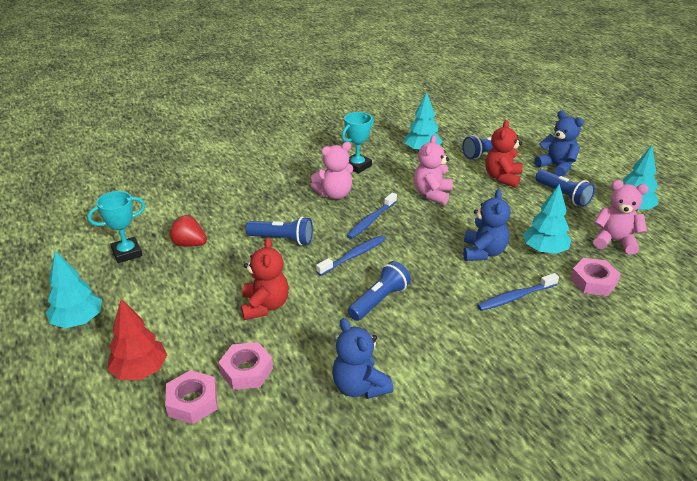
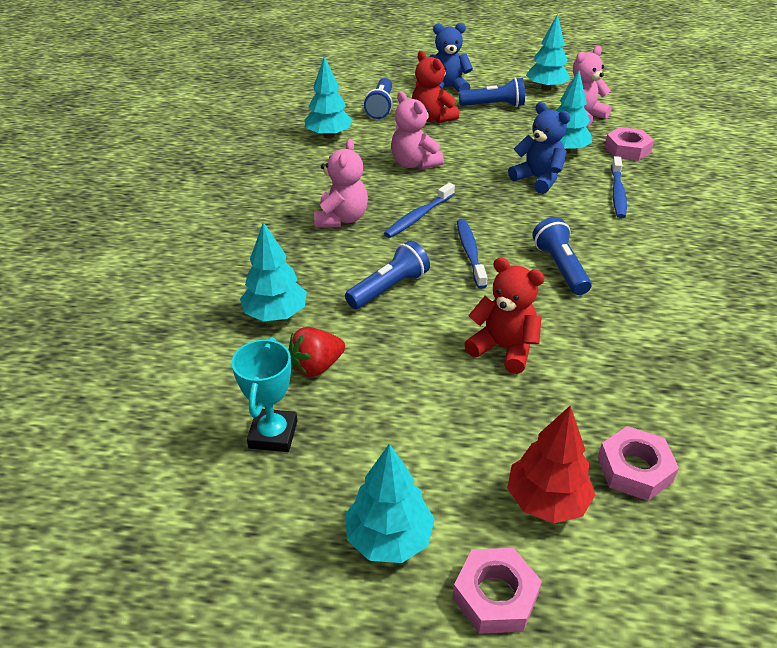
camera: 55 degrees left, 5 degrees up
pink nut [218,342,273,390] -> pink nut moved to [453,548,542,634]
blue teddy bear [332,318,393,399] -> none
turquoise trophy [342,112,374,173] -> none
blue toothbrush [346,192,397,239] -> blue toothbrush turned 60 degrees clockwise [384,183,455,238]
none -> turquoise tree [240,222,307,321]

